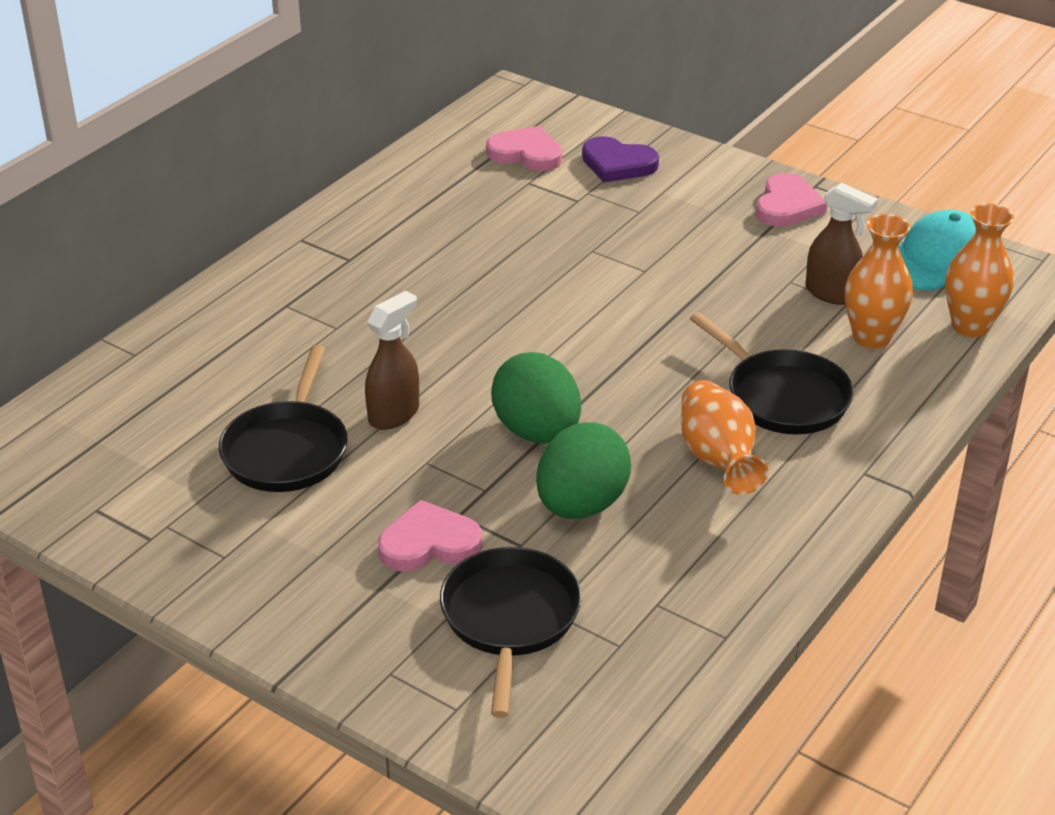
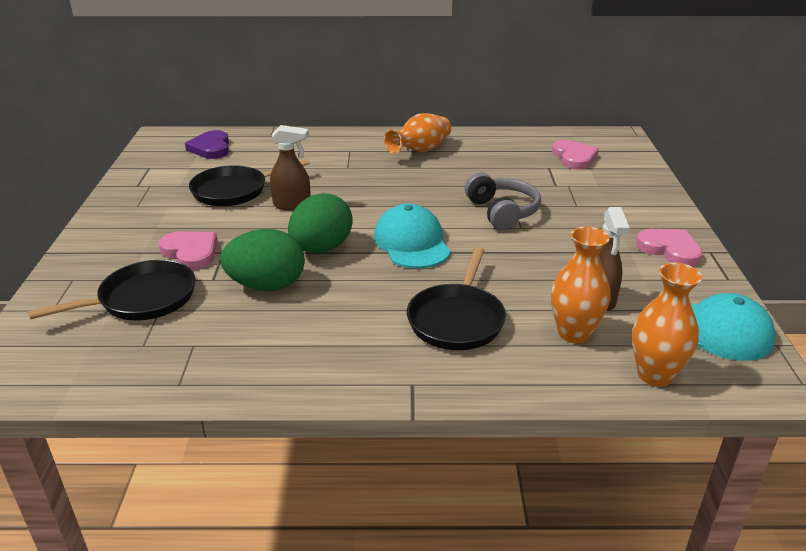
camera: 55 degrees right, 5 degrees down
purple heart [582,136,659,183] -> purple heart moved to [185,130,229,159]
orange vase [681,380,768,495] -> orange vase moved to [384,113,451,154]
pink heart [756,173,827,227] -> pink heart turned 120 degrees counterclockwise [636,229,703,267]
none -> turquoise cap [374,204,451,269]
none -> grey headphones [465,173,541,230]

